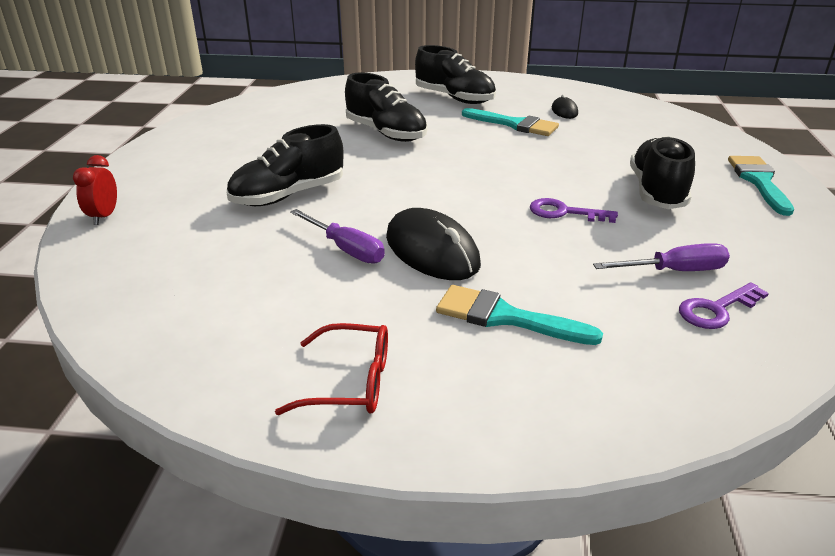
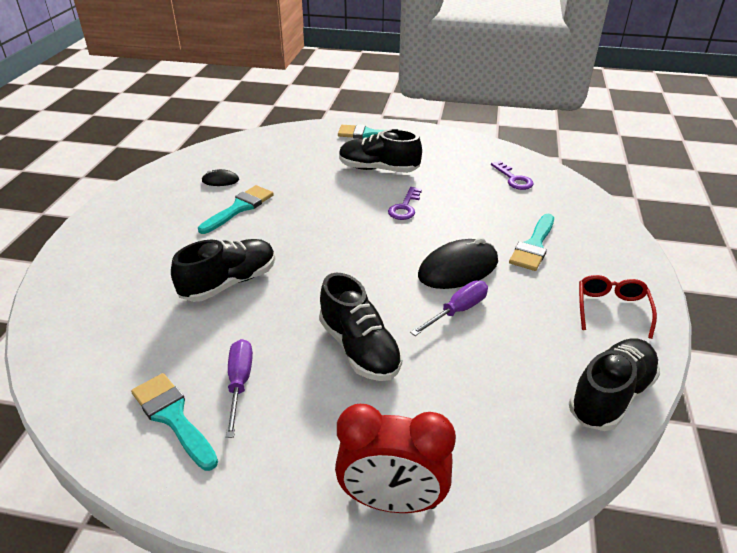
camera: 85 degrees left, 5 degrees up
red clock [73,155,117,225] -> red clock [335,404,456,513], size x1.91
black shoe [415,45,496,104] -> black shoe moved to [569,338,660,431]
purple screwdriver [593,243,730,271] -> purple screwdriver moved to [226,339,253,438]
none -> turquoise brush [131,373,218,471]

